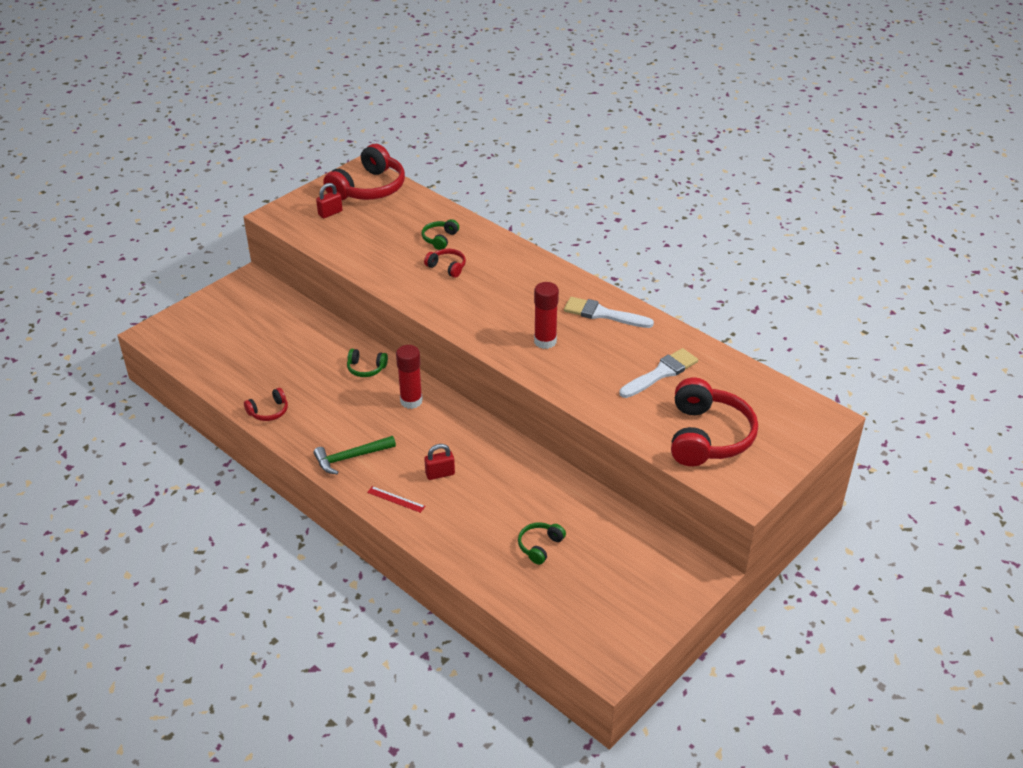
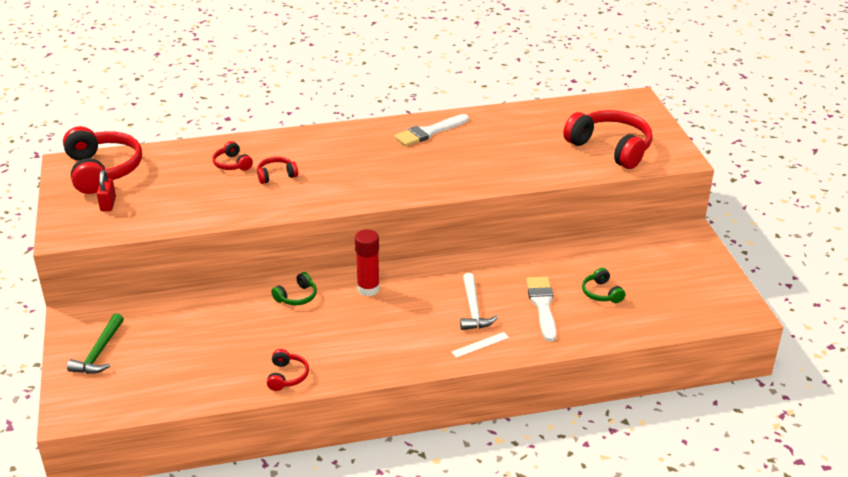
camera: 55 degrees left, 5 degrees down
green hammer [314,436,396,474] -> green hammer moved to [67,313,124,374]
red ruler [367,486,425,513] -> white ruler [451,332,509,358]
green headphones [422,219,459,250] -> red headphones [212,141,253,171]
red padlock [424,444,455,480] -> white hammer [460,273,498,330]
red glue stick [534,282,559,349] -> none
white brush [619,348,698,398] -> white brush moved to [526,277,556,342]

